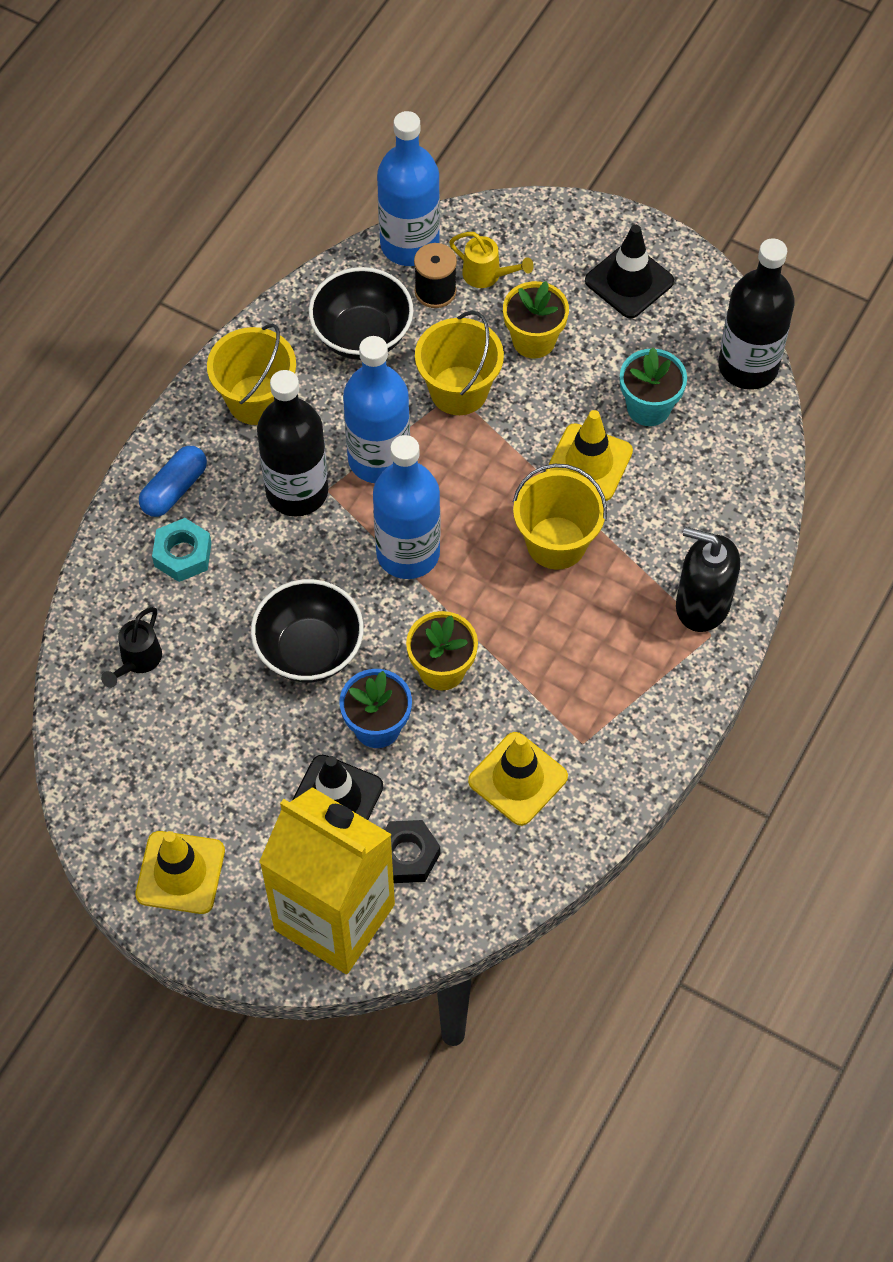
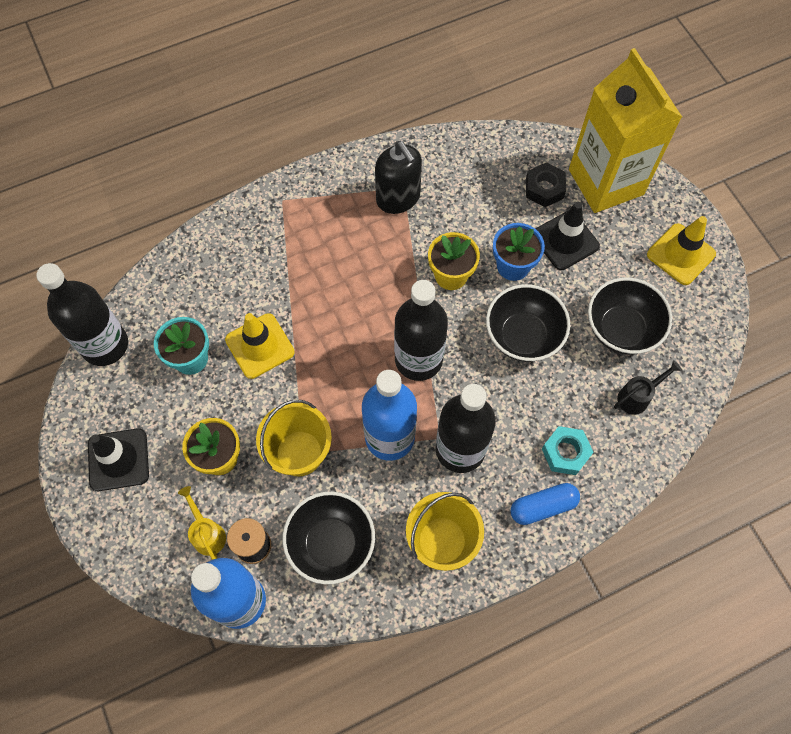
camera: 145 degrees left, 5 degrees up
blue bottle [373,435,440,579] -> black bottle [394,280,448,381]
yellow traffic cone [468,732,568,826] -> none
yellow bucket [513,464,607,570] -> none
black soap dispenser [676,527,740,632] -> black soap dispenser moved to [375,141,422,214]
none -> black bowl [588,277,672,355]

